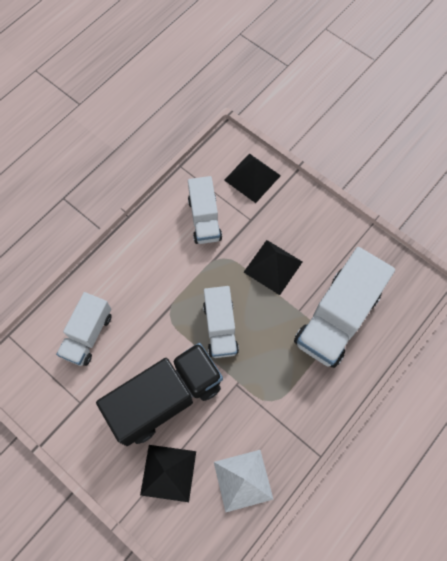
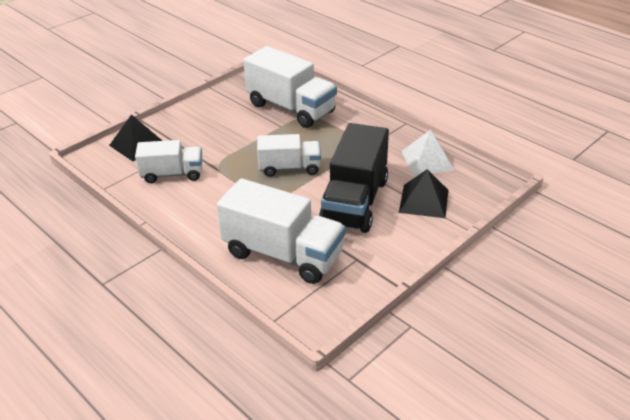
camera: 85 degrees left, 30 degrees down
white truck [56,292,111,366] -> white truck [217,178,346,284], size x1.65
black truck [96,343,223,446] -> black truck turned 135 degrees counterclockwise [319,123,389,233]
black pyramid [244,240,302,295] -> none

